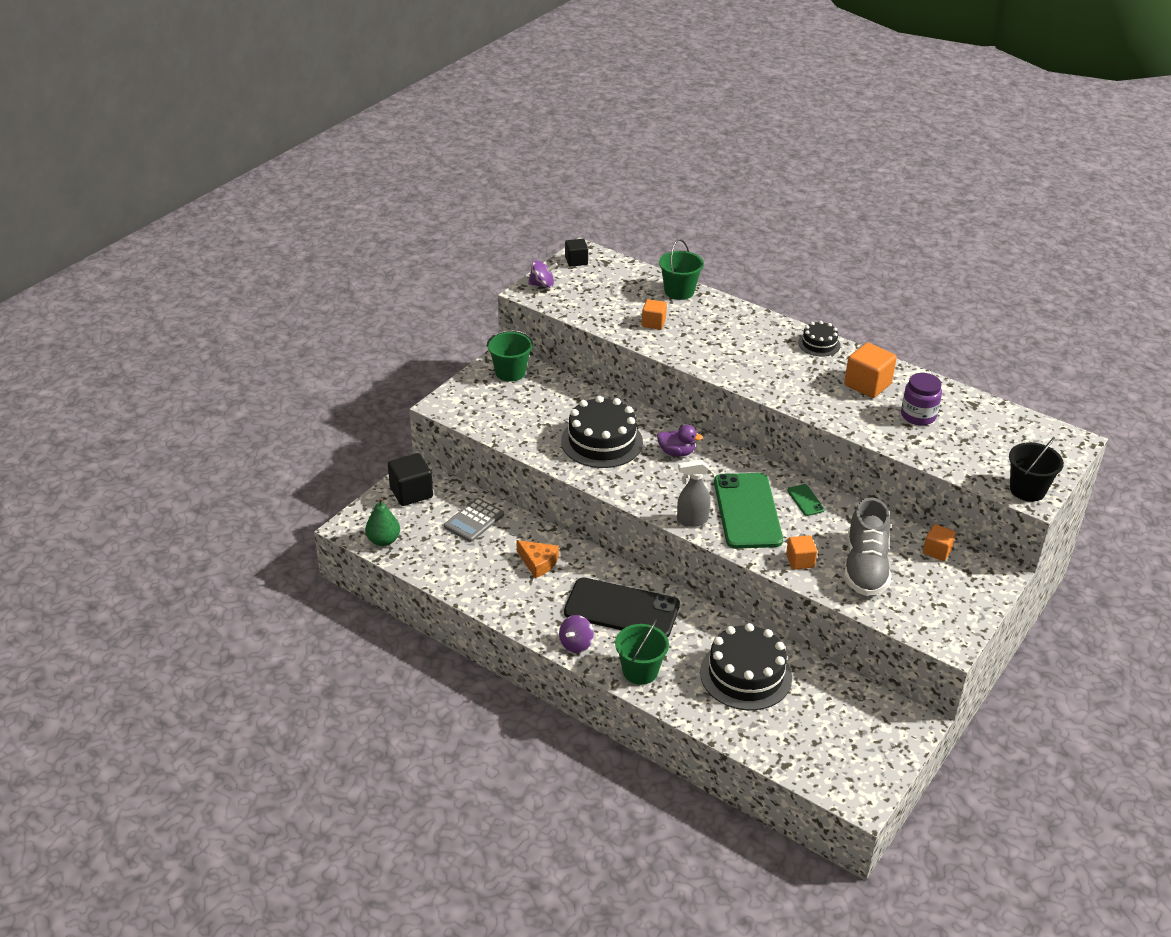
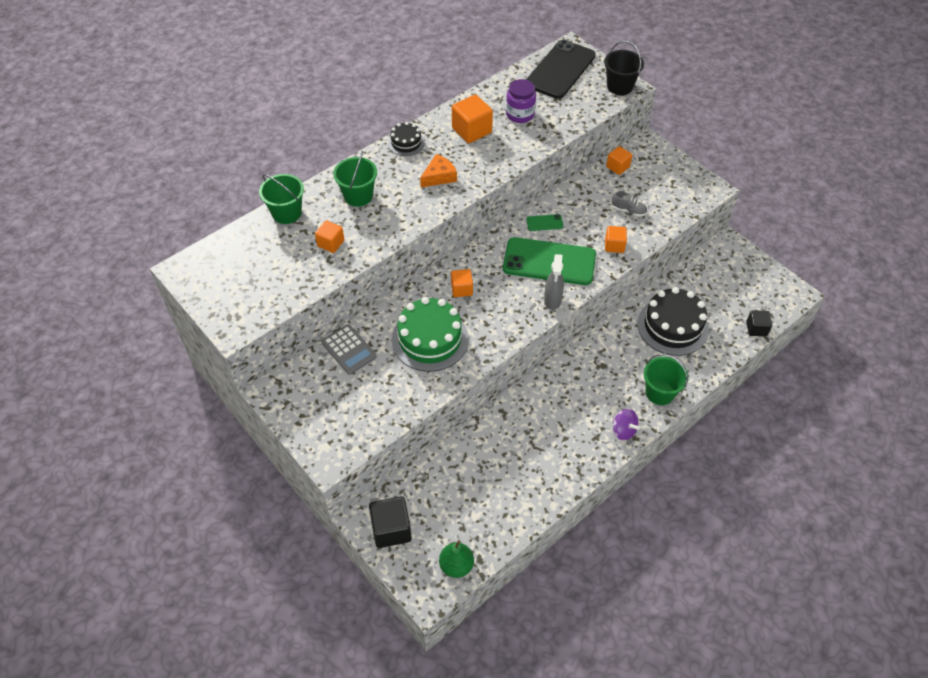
camera: 75 degrees left, 15 degrees up
grey calculator [444,498,504,542] -> grey calculator moved to [321,324,377,375]
green bucket [487,330,533,382] -> green bucket moved to [333,151,377,207]
orange cheese [517,540,559,578] -> orange cheese moved to [420,154,457,188]
purple spinning top [528,260,558,288] -> none
black cake [561,396,643,468] -> green cake [392,297,469,372]
black phone [564,577,680,638] -> black phone moved to [526,40,596,99]
black cube [565,239,588,267] -> black cube moved to [746,310,772,336]
purple duck [657,425,703,457] -> orange cube [451,269,473,297]
grey shoe [844,497,891,596] -> grey shoe [612,191,647,217], size x0.46

